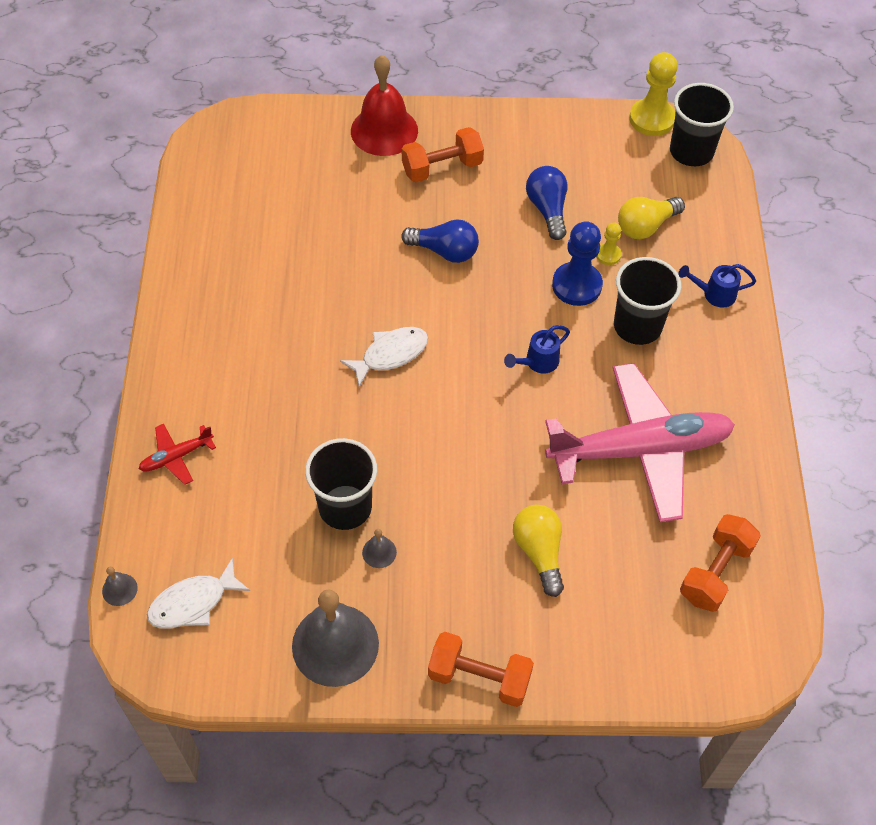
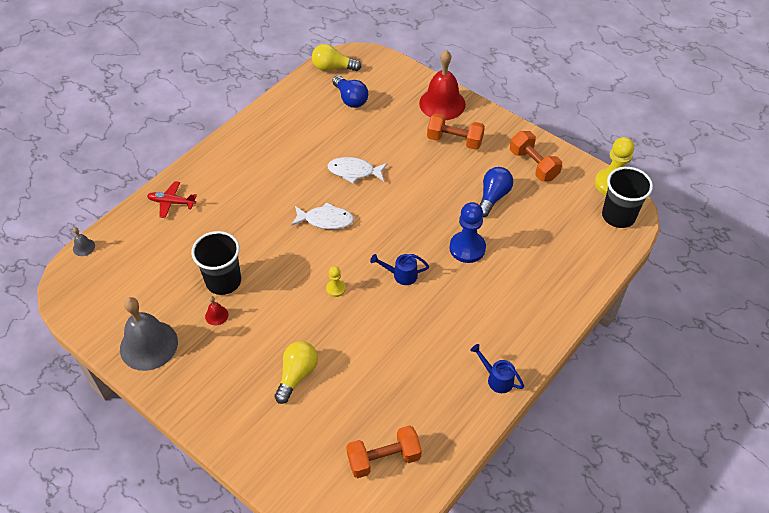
camera: 40 degrees right, 5 degrees down
white fish [147,558,250,629] -> white fish moved to [327,157,387,184]
grey bell [362,529,397,568] -> red bell [205,296,228,325]
blue light bulb [401,219,479,263] -> blue light bulb moved to [332,75,368,108]
orange dumbbell [428,632,534,707] -> orange dumbbell moved to [510,131,562,181]
pink plane [545,363,735,522] -> none
yellow pawn [596,222,622,265] -> yellow pawn moved to [326,266,346,297]
black cup [614,257,681,345] -> none
yellow light bulb [618,197,685,239] -> yellow light bulb moved to [312,44,362,71]
blue watering can [678,264,756,308] -> blue watering can moved to [470,344,524,393]

